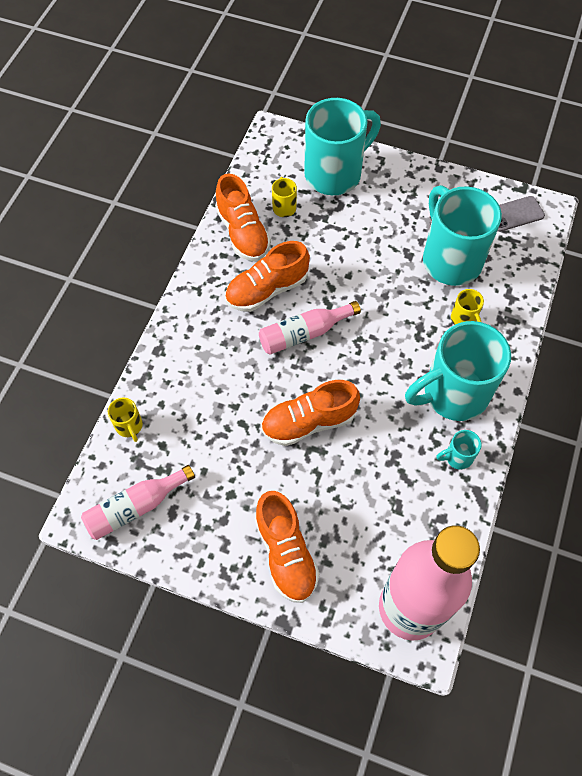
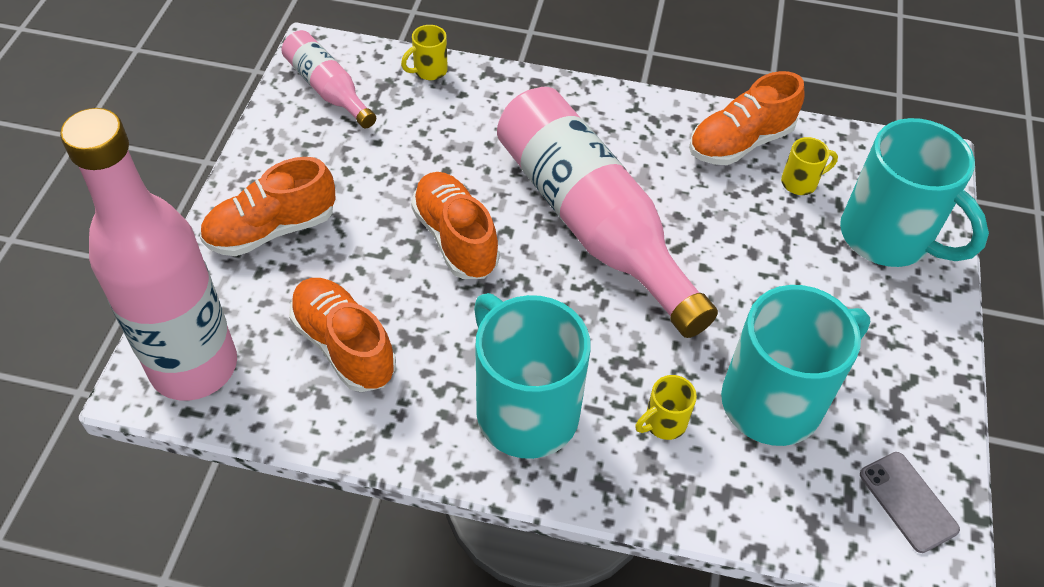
camera: 80 degrees right, 10 degrees down
orange shoe [225,241,310,312] -> orange shoe moved to [289,278,396,392]
pink bottle [259,301,361,355] -> pink bottle [497,87,718,338], size x2.03
turquoise mug [436,430,482,470] -> none

